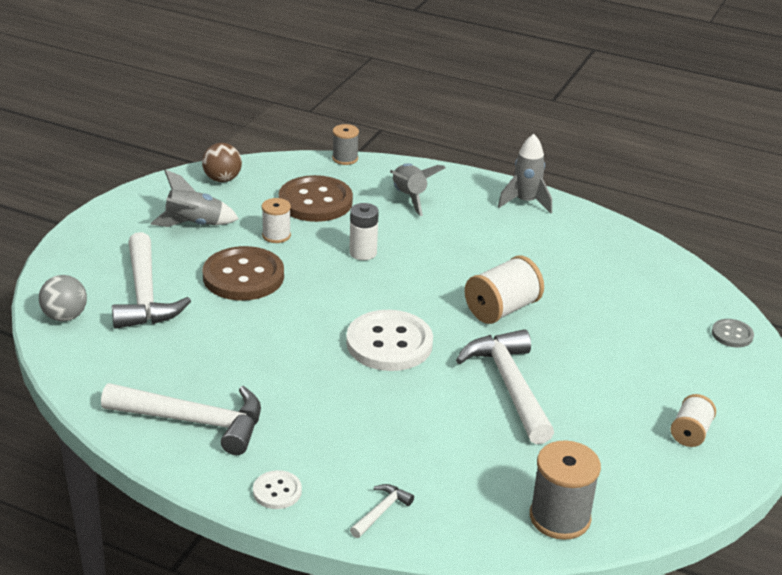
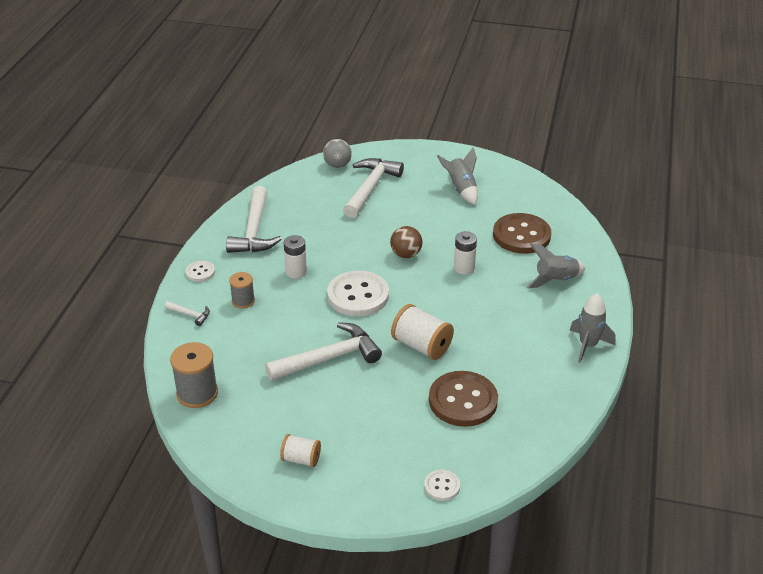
camera: 80 degrees right, 5 degrees up
white hammer [112,232,191,329] -> white hammer turned 135 degrees clockwise [343,158,404,218]
brown ball [202,143,242,182] -> brown ball moved to [390,226,422,258]
brown button [203,246,284,301] -> brown button moved to [429,371,498,427]
white spool [262,198,291,243] -> none
grey spool [332,124,359,165] -> grey spool moved to [229,272,255,308]
grey button [712,319,754,347] -> white button [424,470,460,501]
none -> white battery [284,235,307,279]

